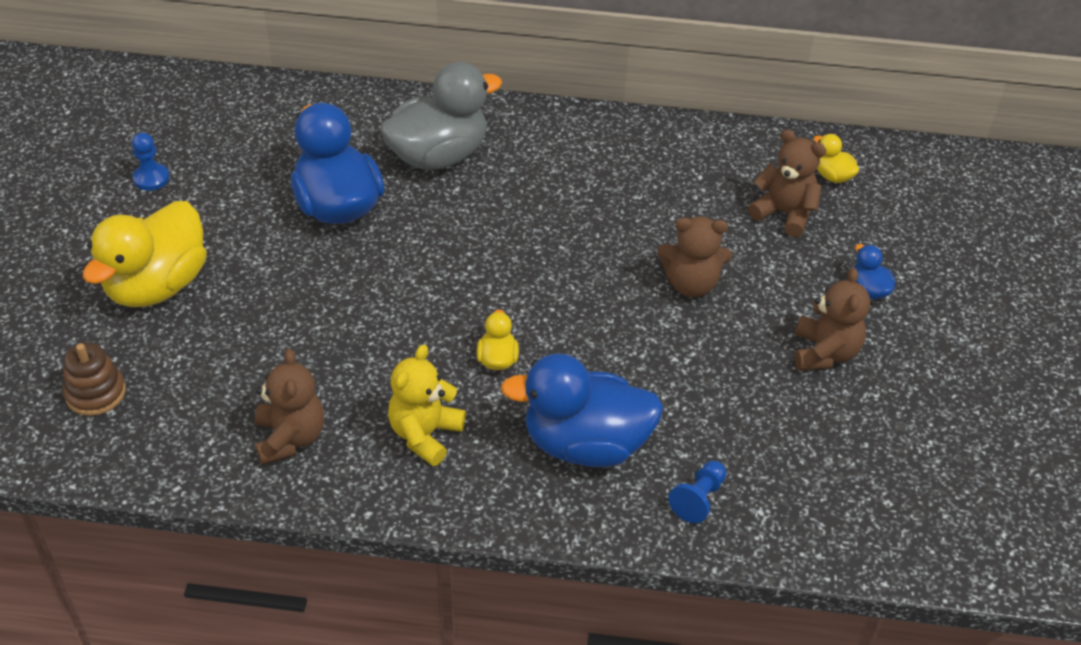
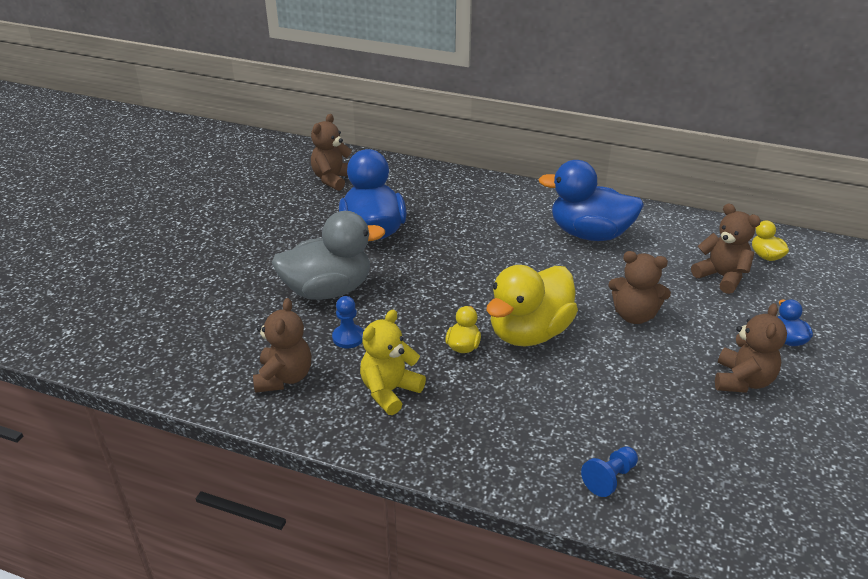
camera: 15 degrees right, 10 degrees down
brown stacking toy [63,343,126,416] -> none
yellow duck [83,201,207,307] -> yellow duck moved to [486,265,578,346]
blue pawn [132,132,169,191] -> blue pawn moved to [332,296,364,348]
grey duck [380,62,502,170] -> grey duck moved to [272,211,385,300]
blue duck [500,353,664,467] -> blue duck moved to [538,160,644,241]
none -> brown teddy bear [311,114,352,191]

